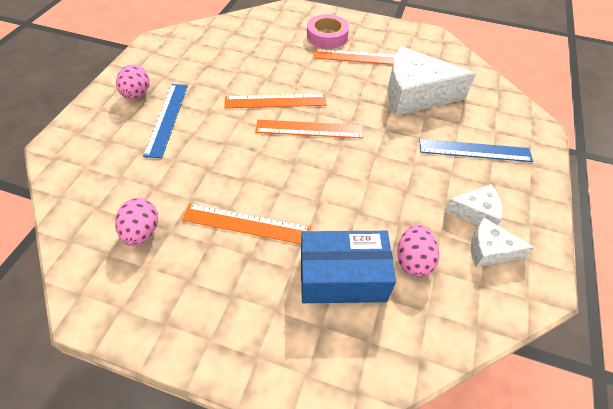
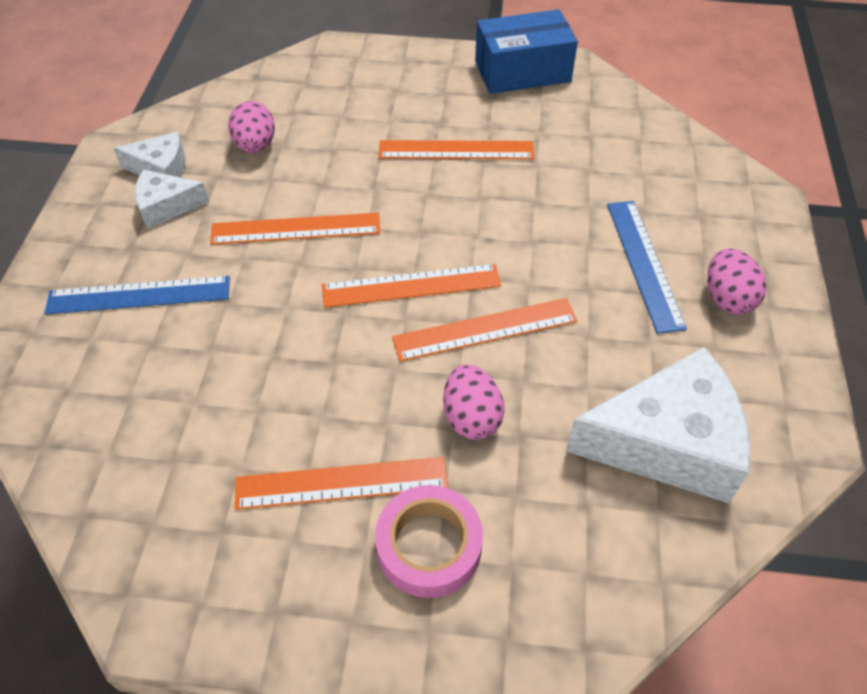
camera: 170 degrees right, 0 degrees up
pink egg [115,198,158,246] -> pink egg moved to [443,364,505,440]
blue box [301,231,396,303] -> blue box moved to [475,9,578,94]
white cheese [388,46,476,115] -> white cheese moved to [566,347,751,503]
none -> orange ruler [210,213,380,245]

